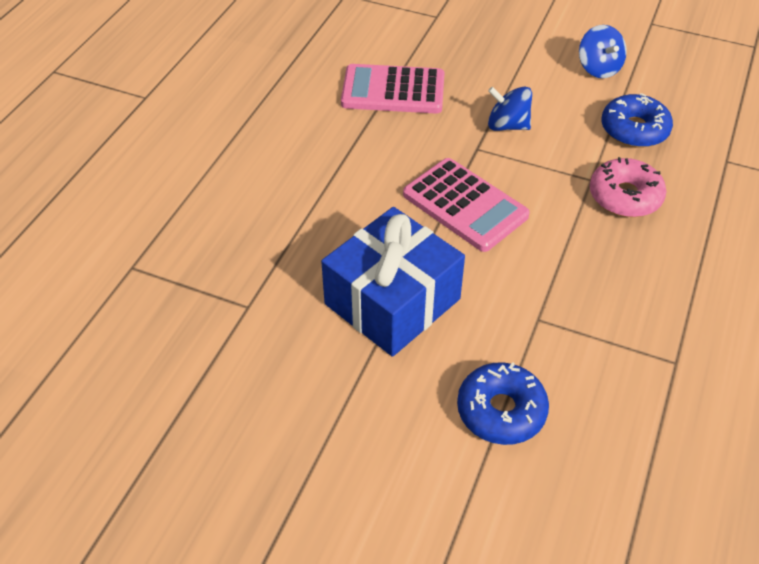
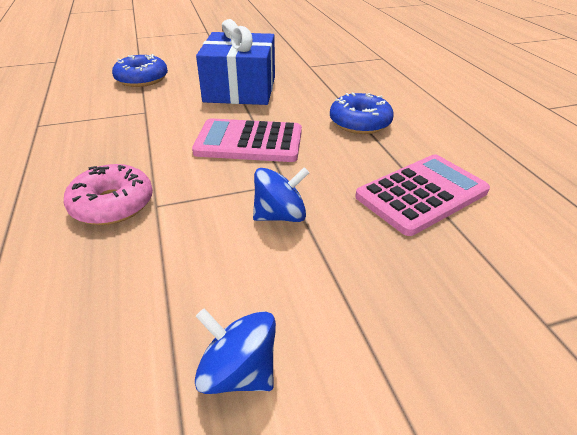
camera: 140 degrees right, 10 degrees down
blue donut [601,93,673,148] -> blue donut moved to [330,92,394,134]

